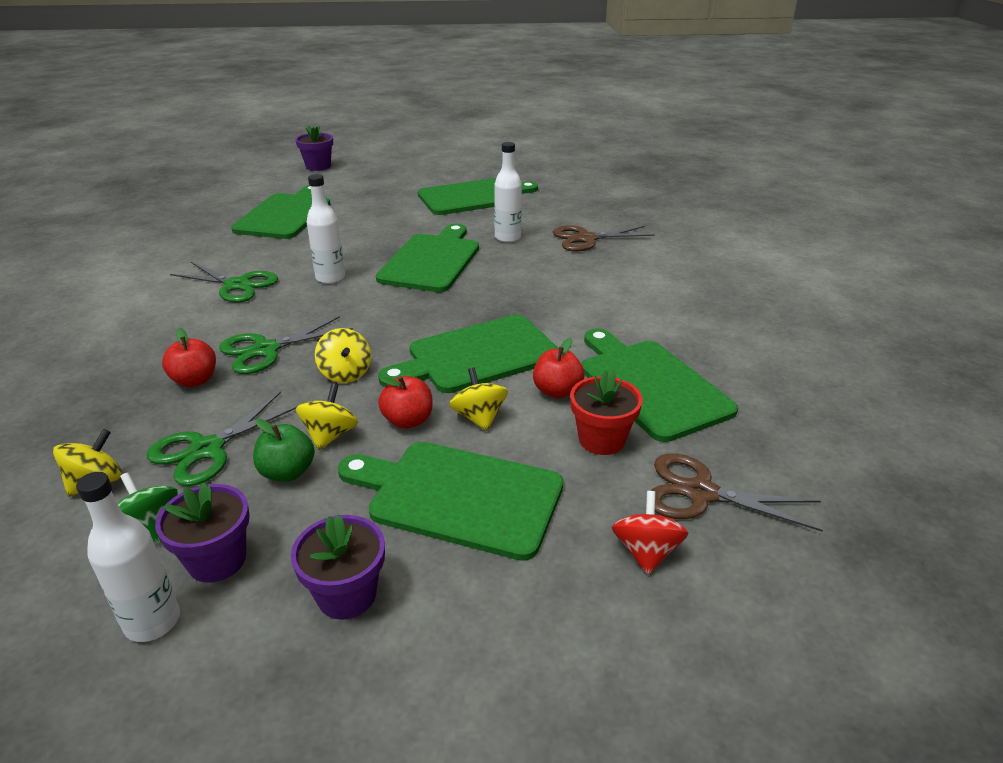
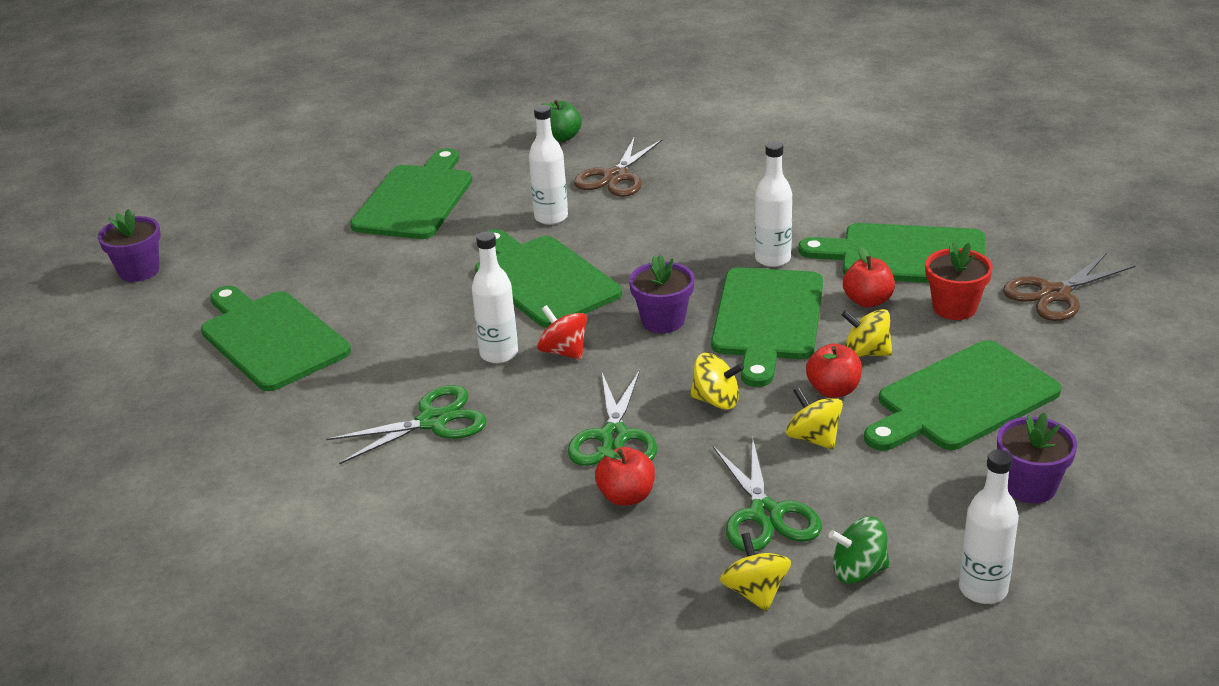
camera: 50 degrees left, 0 degrees up
purple flower pot [155,482,250,583] -> purple flower pot moved to [629,255,695,333]
green apple [253,419,315,482] -> green apple moved to [541,100,582,142]
red spinning top [612,491,688,574] -> red spinning top moved to [537,305,587,360]
none -> white bottle [755,141,792,267]

